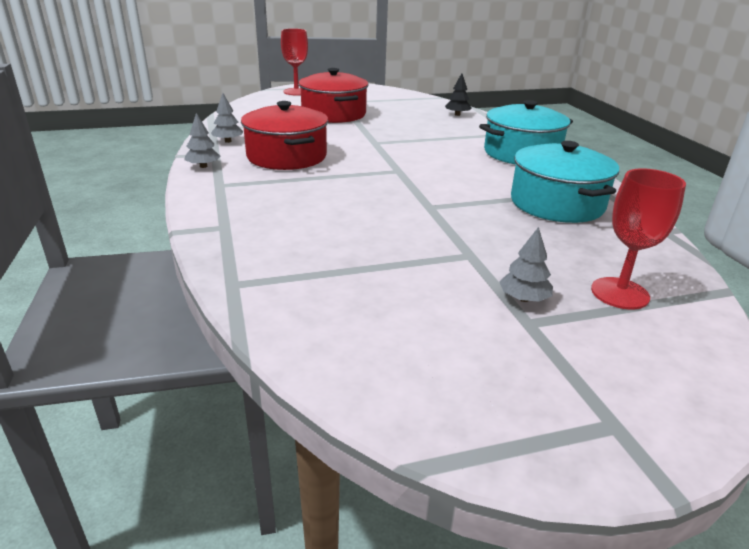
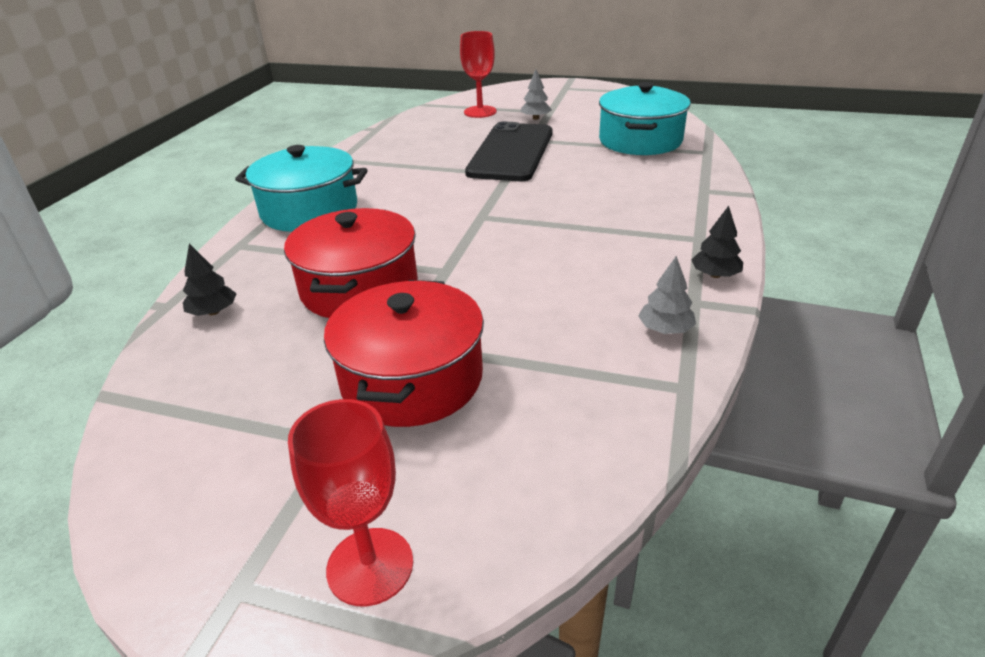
camera: 145 degrees left, 5 degrees up
grey tree [184,113,221,168] -> black tree [691,206,743,278]
red pot [241,101,328,170] -> red pot moved to [284,208,418,318]
turquoise pot [511,141,619,223] -> turquoise pot moved to [599,82,691,155]
none -> black phone [465,121,552,181]

